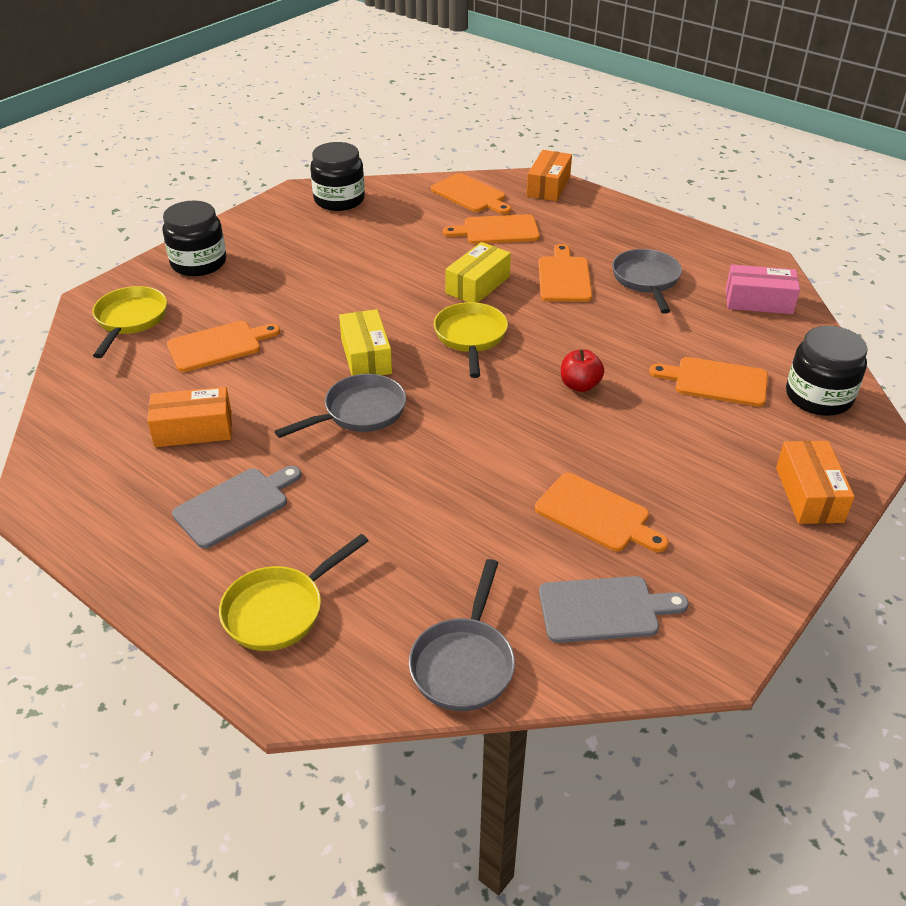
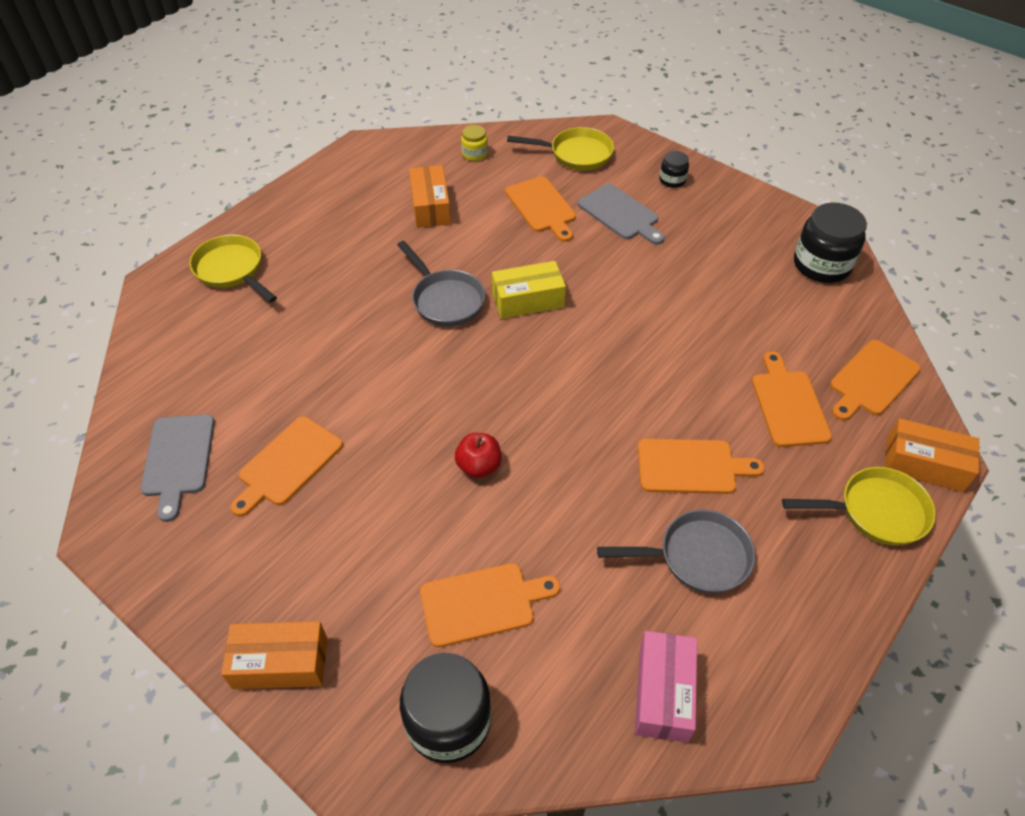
camera: 90 degrees right, 10 degrees up
black jar [162,201,227,276] -> black jar [660,151,689,188], size x0.50
grey cutting board [172,466,301,549] -> grey cutting board moved to [578,184,665,245]
grey pan [409,559,515,711] -> none
yellow pan [434,302,508,378] -> yellow pan moved to [782,467,936,546]
yellow box [445,242,511,303] -> none
orange cutting board [649,357,768,407] -> orange cutting board turned 60 degrees clockwise [420,563,560,647]
none -> yellow jar [461,125,488,161]

